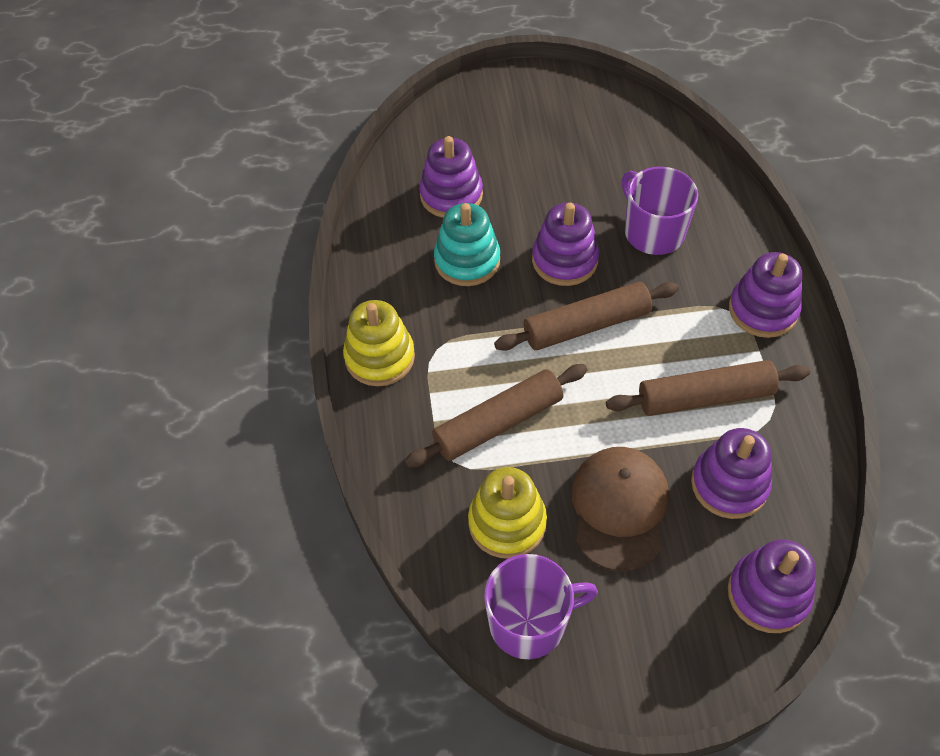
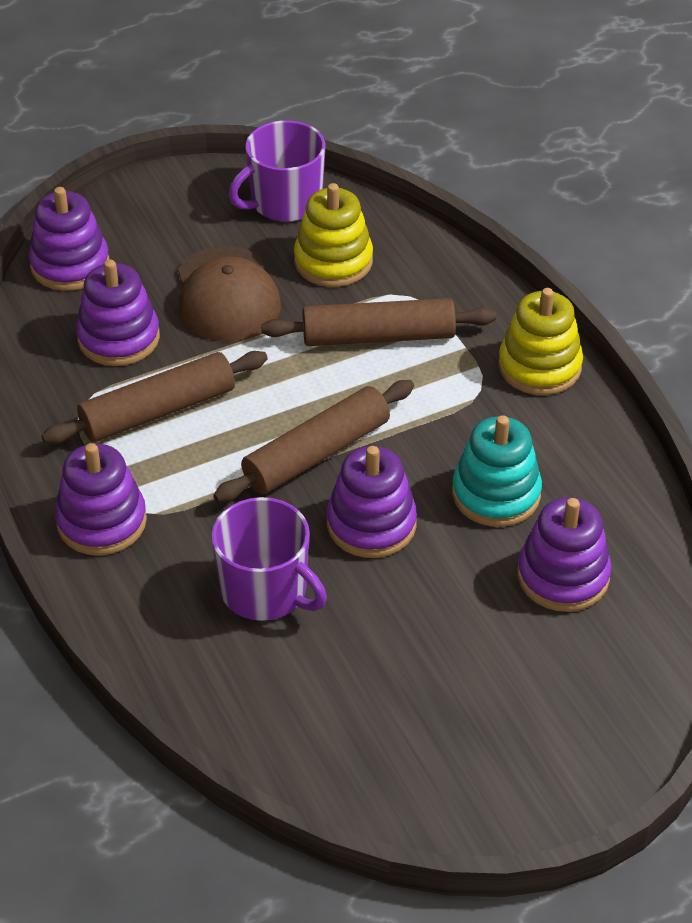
camera: 160 degrees right, 10 degrees down
brown rolling pin [405,364,587,468] -> brown rolling pin turned 45 degrees clockwise [261,298,496,346]

